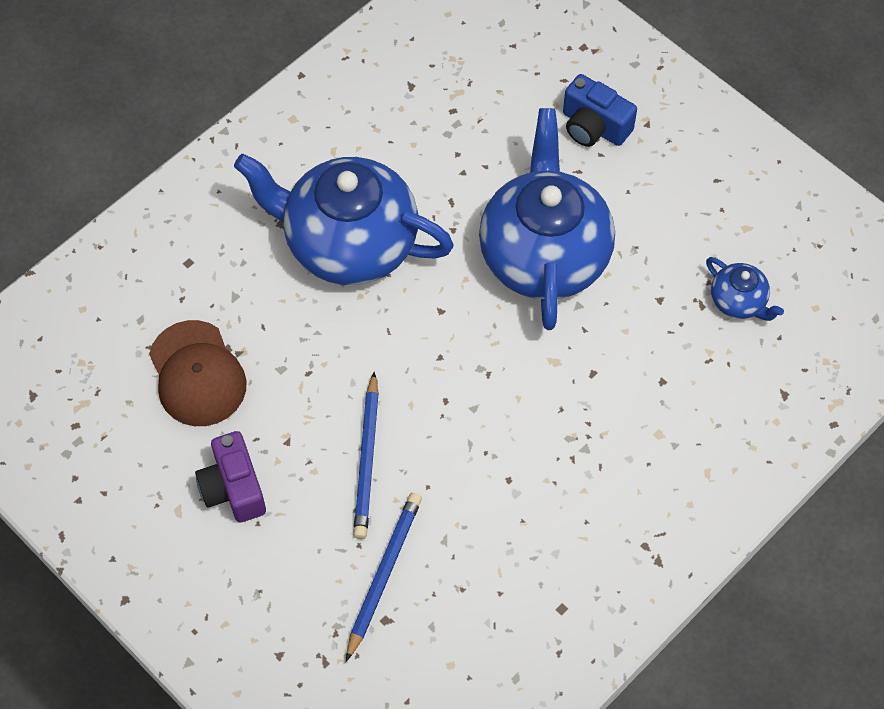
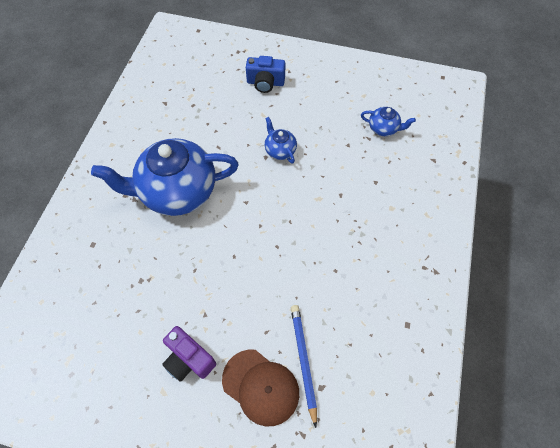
camera: 30 degrees left, 0 degrees up
brown cap [149,320,247,426] -> brown cap moved to [222,350,299,426]
blue pencil [353,371,379,539] -> none
blue teapot [479,108,615,330] -> blue teapot [265,117,297,164], size x0.43

